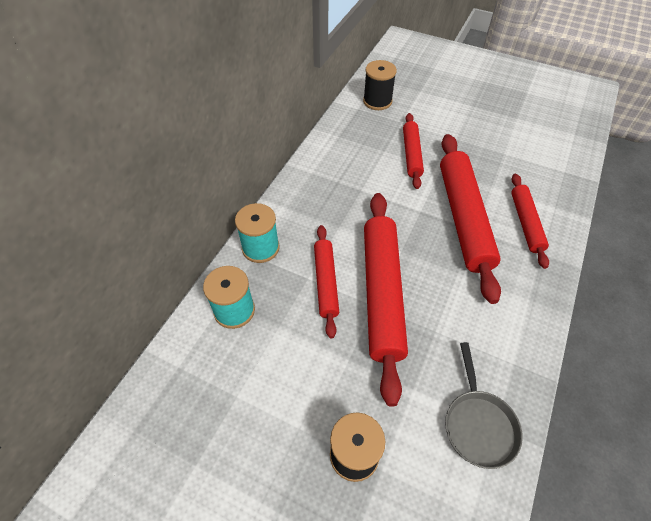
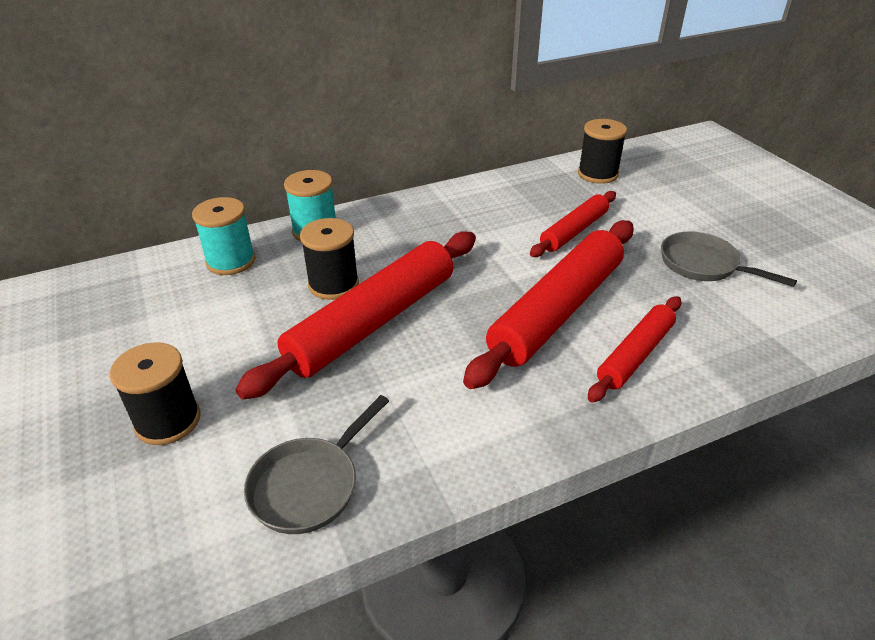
camera: 40 degrees right, 15 degrees down
red rolling pin [314,225,339,338] -> black spool [300,218,359,300]
none -> grey pan [661,231,797,287]

